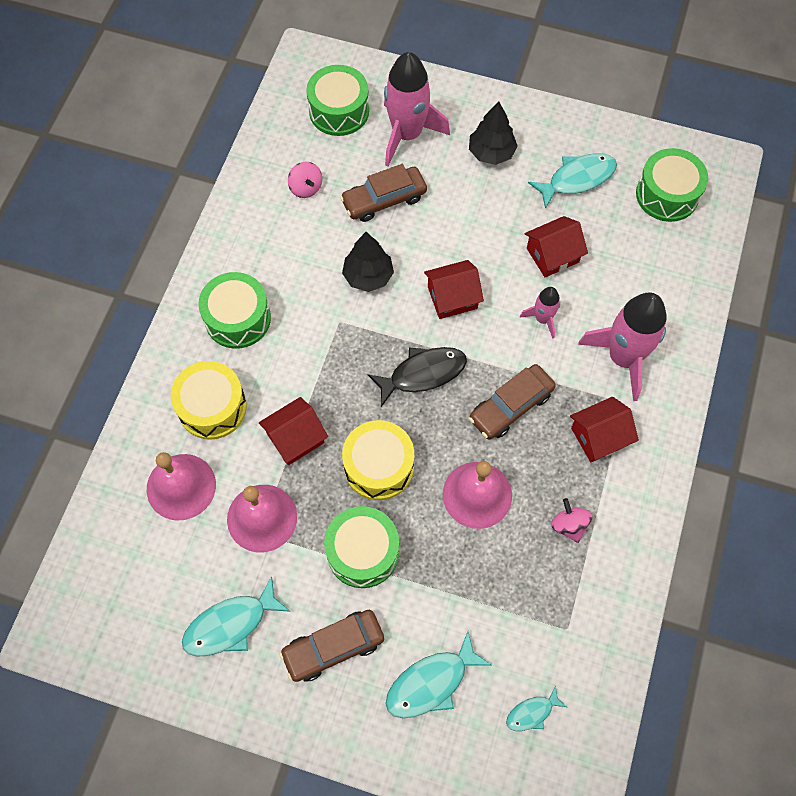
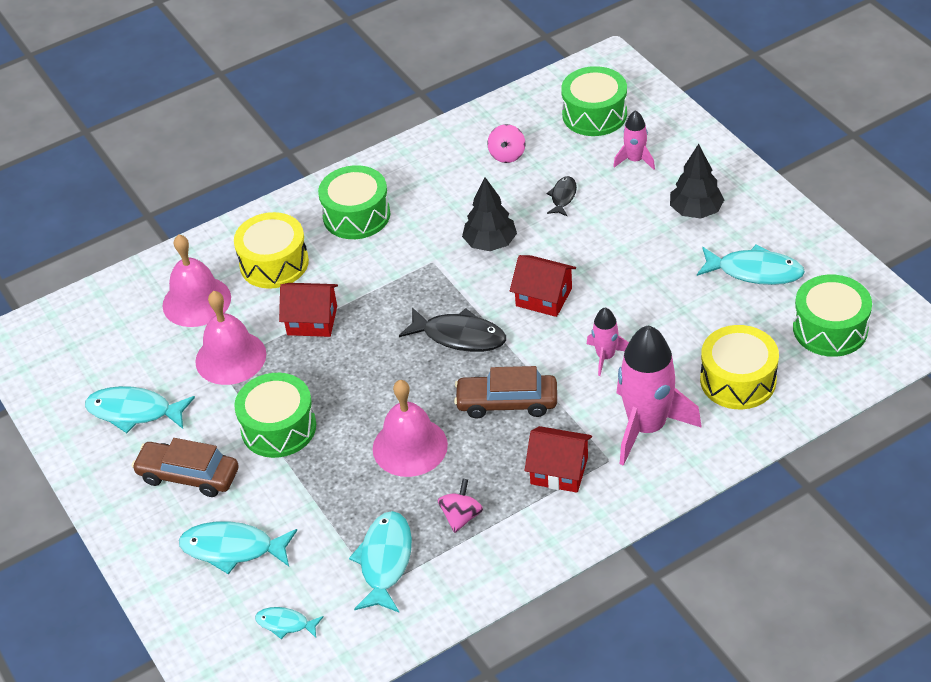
camera: 45 degrees right, 20 degrees down
brown car [340,164,427,222] -> black fish [547,176,577,216]
yellow drum [342,420,414,500] -> yellow drum moved to [700,325,779,410]
pink rocket [384,52,450,166] -> pink rocket [613,110,655,170], size x0.50
red house [524,216,588,278] -> none
none -> turquoise fish [349,511,412,612]

